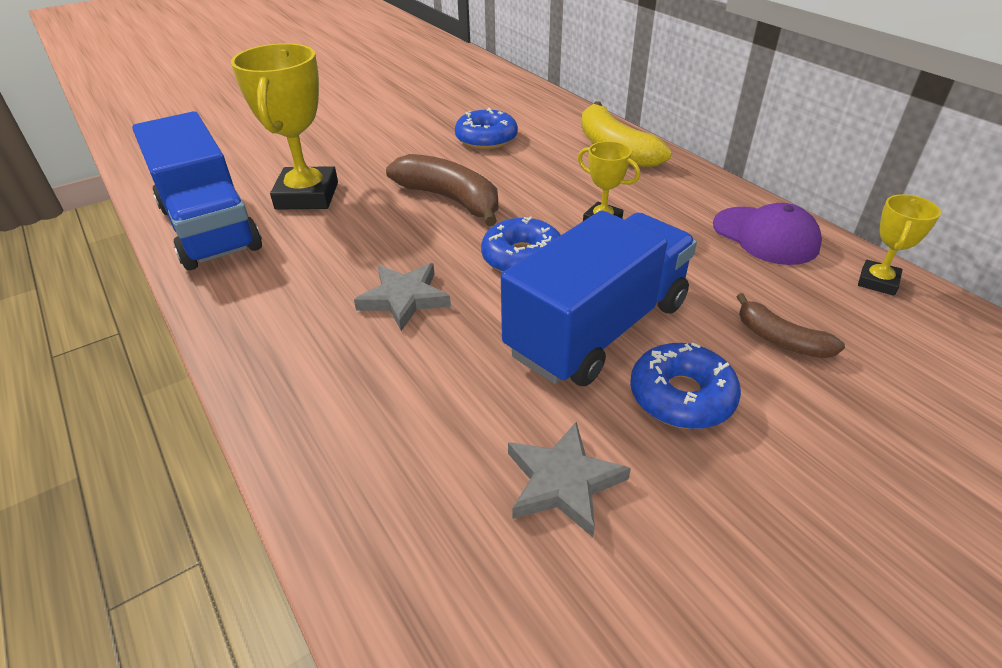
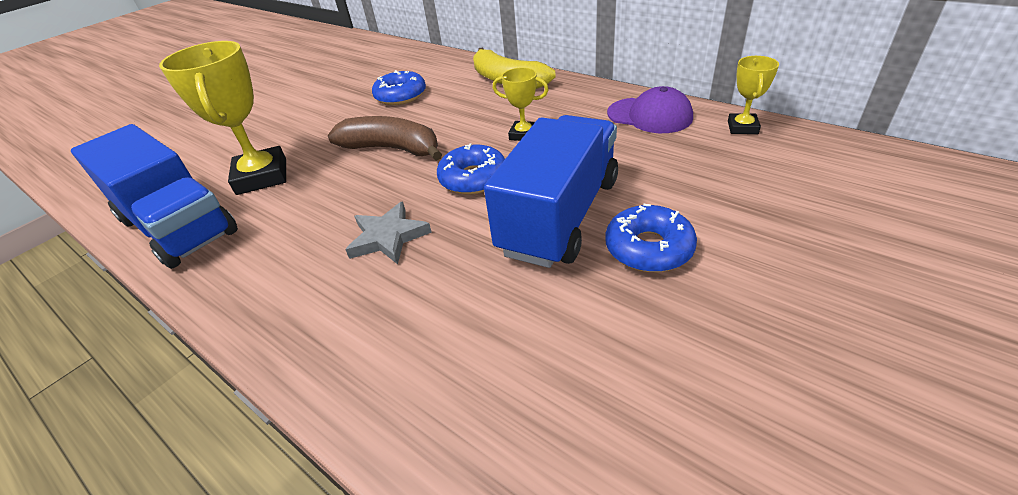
camera: 15 degrees left, 0 degrees up
grey star [508,422,631,537] -> none
brown banana [736,293,845,358] -> none

